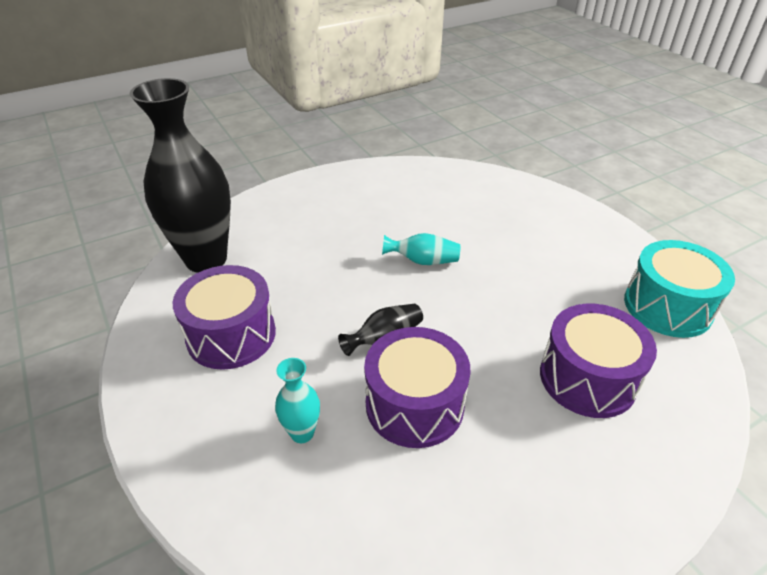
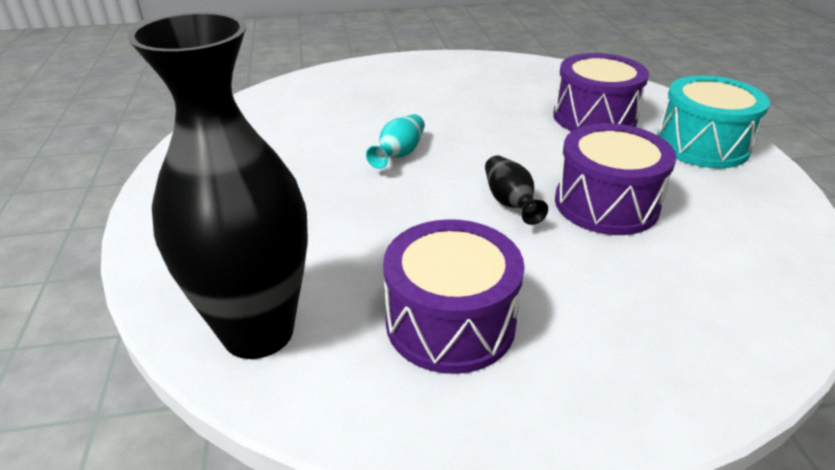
camera: 70 degrees left, 5 degrees down
turquoise vase [275,358,320,443] -> none
turquoise drum [624,240,735,338] -> turquoise drum moved to [657,75,770,168]

